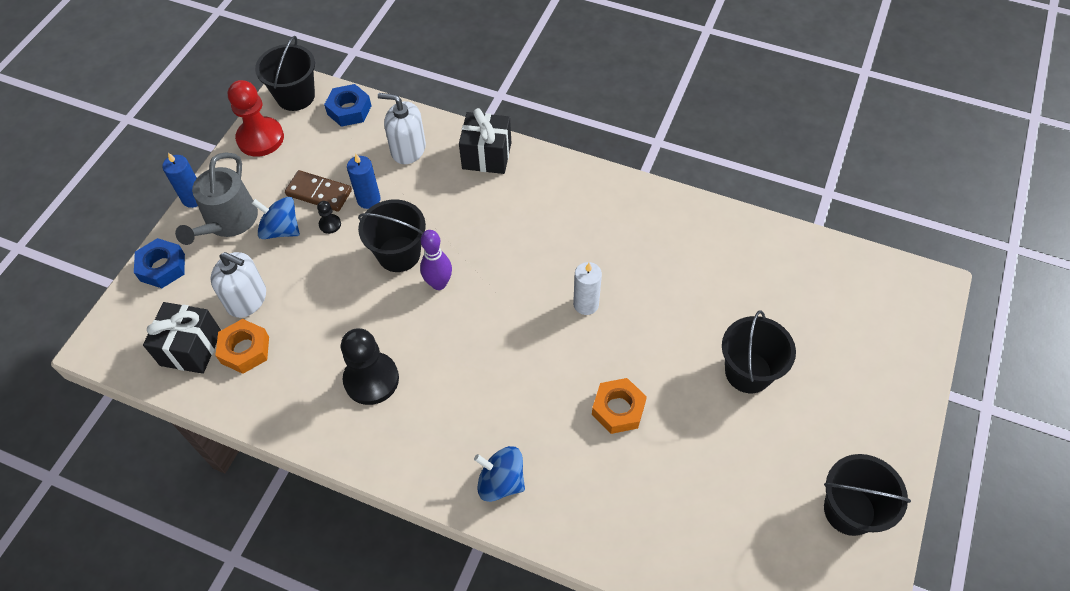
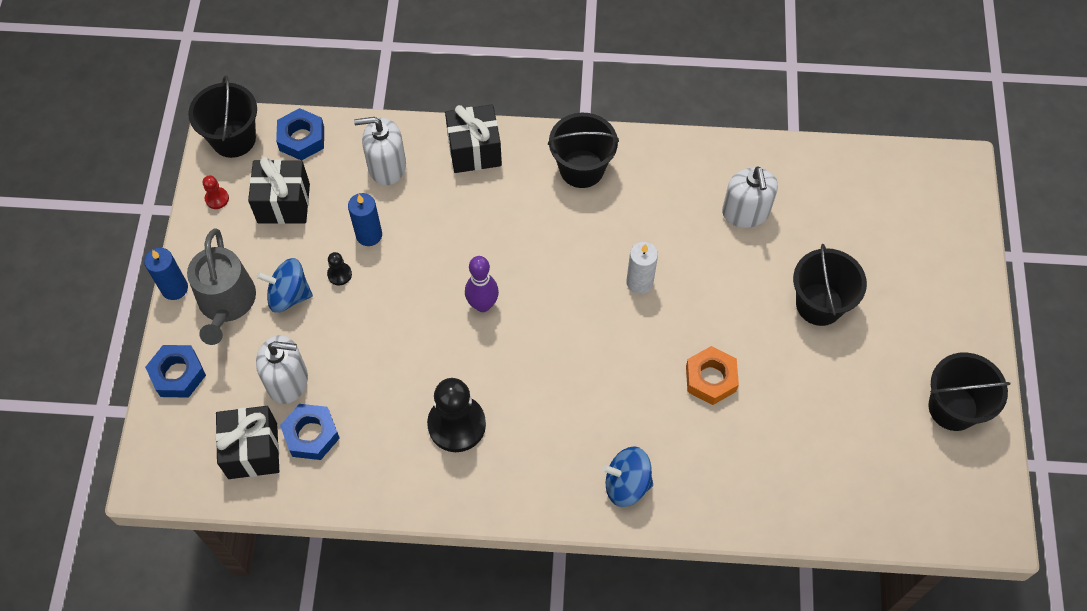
camera: 20 degrees left, 5 degrees up
orange nut [215,319,269,374] -> blue nut [280,404,340,460]
red pawn [228,80,284,157] -> red pawn [203,176,229,209], size x0.44
brown domino [285,170,352,212] -> none
black bucket [358,200,426,272] -> black bucket moved to [548,113,619,188]
none -> black gift [248,157,310,224]
none -> white soap dispenser [722,166,778,228]

